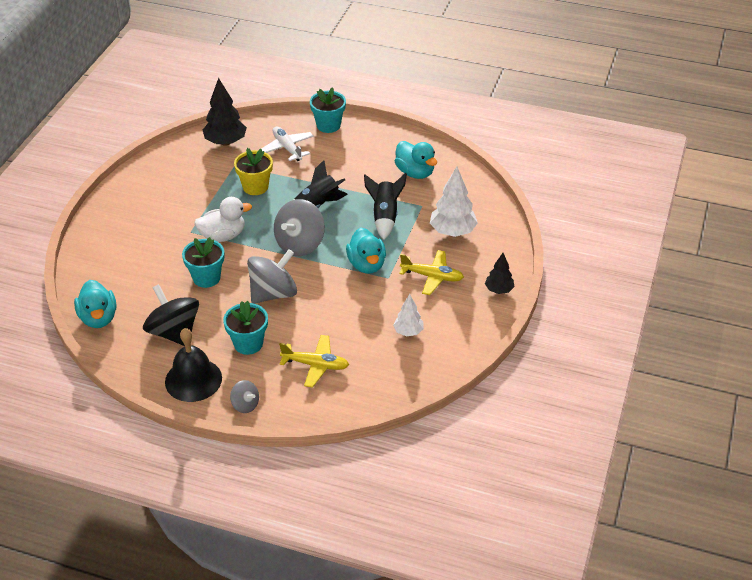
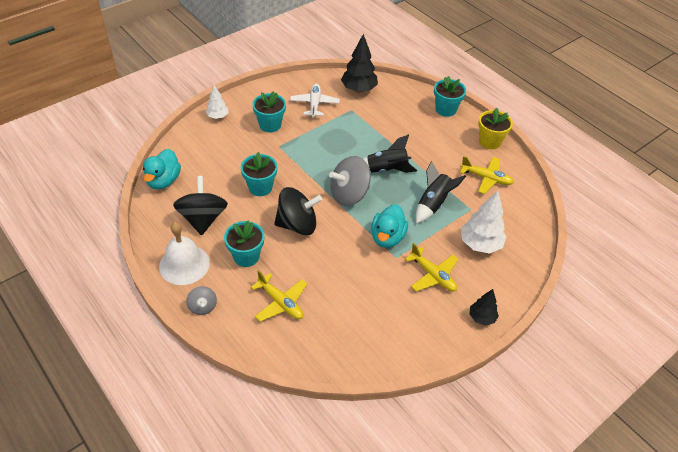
camera: 30 degrees right, 5 degrees up
black bell [165,328,222,402] -> white bell [159,222,210,285]
white duck [194,197,252,242] -> none
yellow flower pot [234,148,273,195] -> yellow flower pot moved to [478,108,513,149]
grey spinning top [247,249,297,304] -> black spinning top [274,187,322,235]
white plane [261,126,314,161] -> white plane moved to [290,84,340,118]
white tree [393,294,424,336] -> white tree moved to [206,85,229,119]
turquoise duck [395,141,437,179] -> yellow plane [460,156,514,194]
none -> turquoise flower pot [252,91,286,132]

